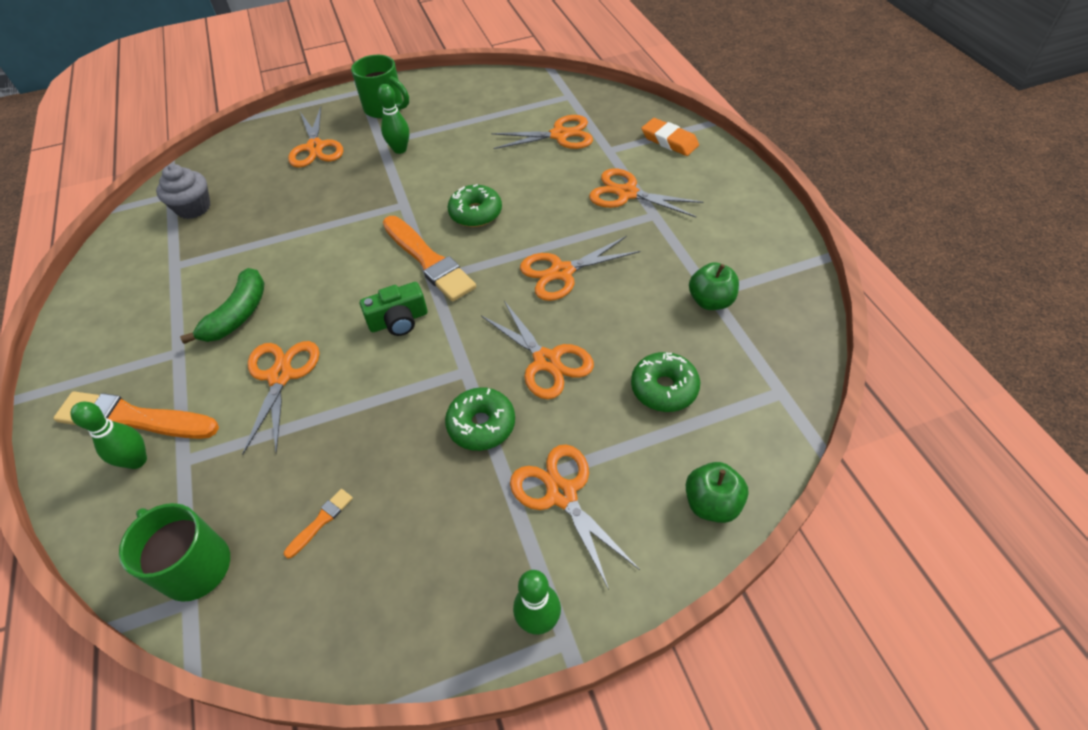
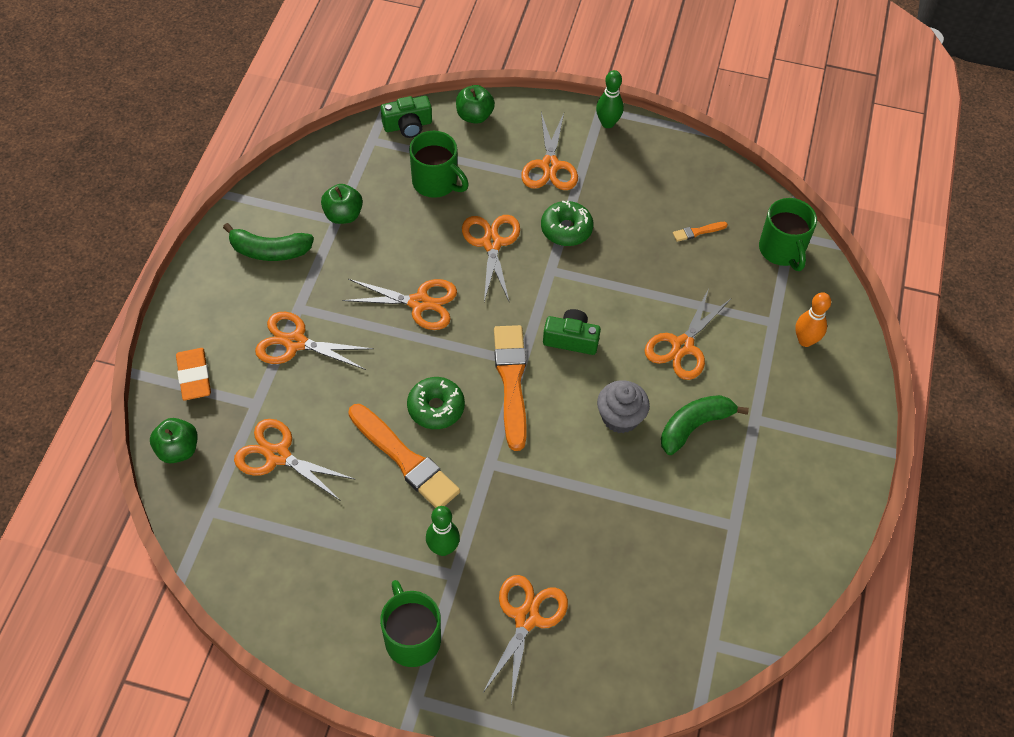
camera: 150 degrees left, 5 degrees up
orange brush [53,392,219,439] -> orange brush moved to [348,404,460,508]
green bowling pin [70,402,147,469] -> orange bowling pin [795,292,831,347]
grey cupcake [156,164,211,219] -> grey cupcake moved to [597,380,650,433]
orange scissors [589,168,703,217] -> orange scissors turned 135 degrees clockwise [255,312,374,370]
green donut [631,352,700,412] -> green mug [409,131,469,198]
none -> green apple [150,418,198,463]
none -> green banana [223,223,314,261]
none -> green camera [381,96,432,138]

